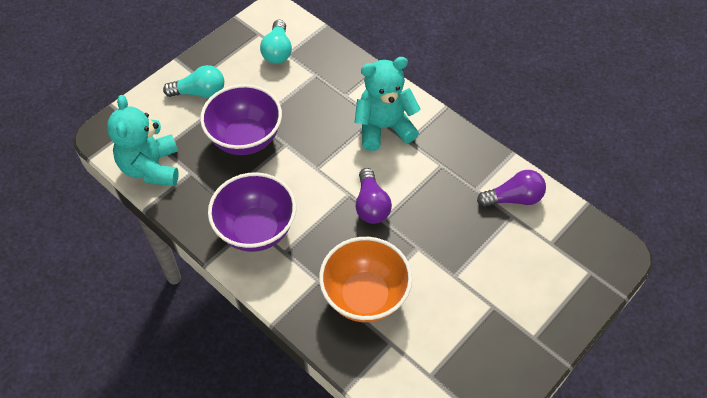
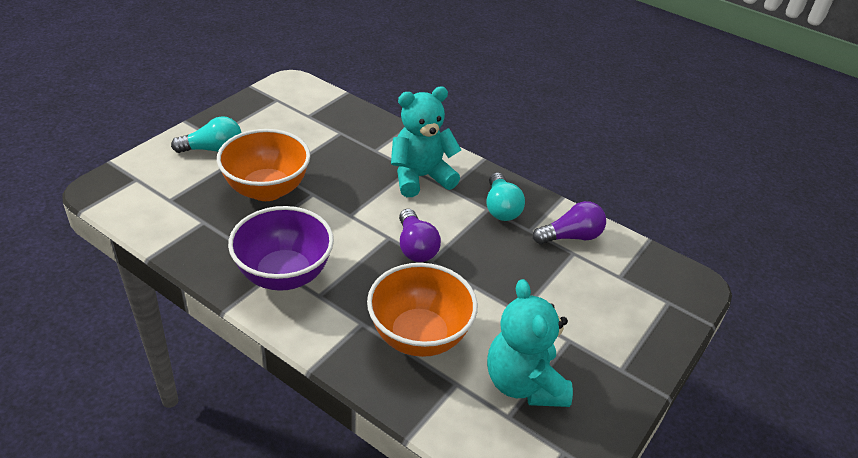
camera: 10 degrees left, 15 degrees down
turquoise teddy bear [107,95,179,186] -> turquoise teddy bear moved to [487,279,573,407]
purple bowl [200,84,282,155] -> orange bowl [217,129,310,201]
turquoise light bulb [260,20,292,64] -> turquoise light bulb moved to [486,172,525,221]

